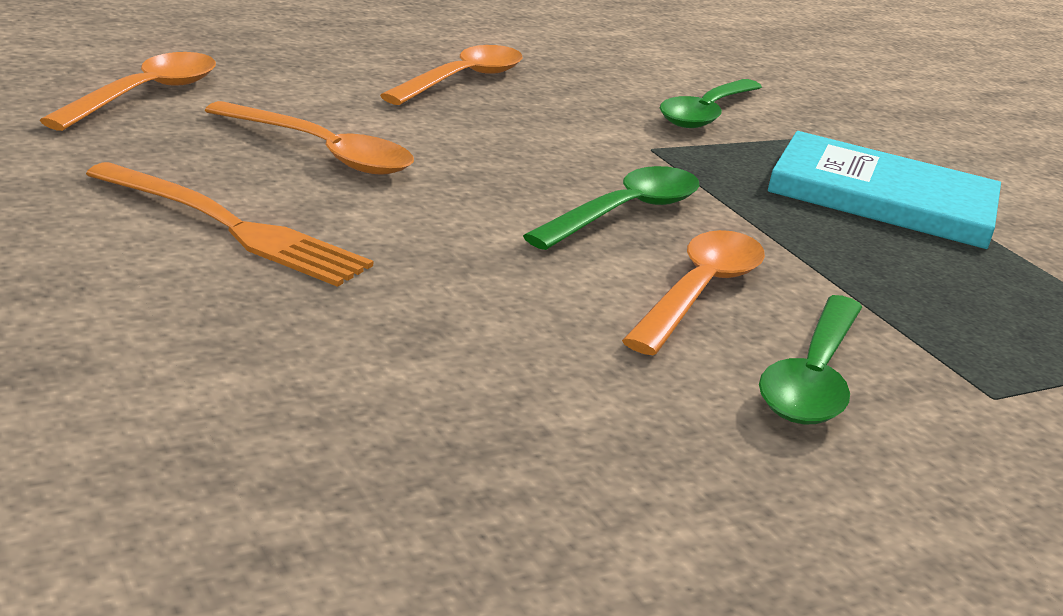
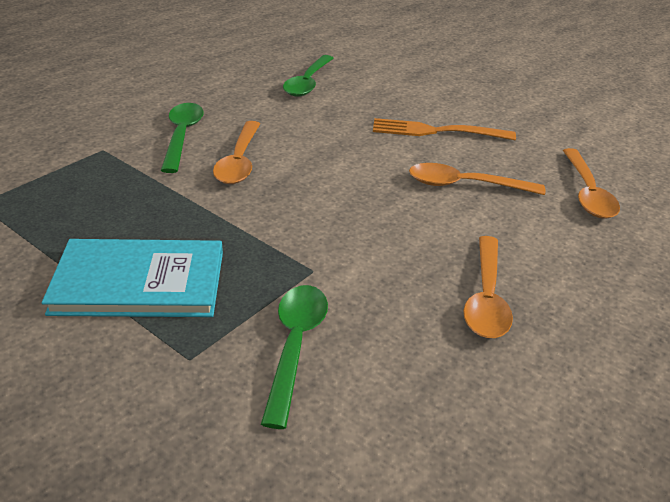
camera: 160 degrees right, 10 degrees up
green spoon [523,166,699,250] -> green spoon moved to [283,55,333,97]

